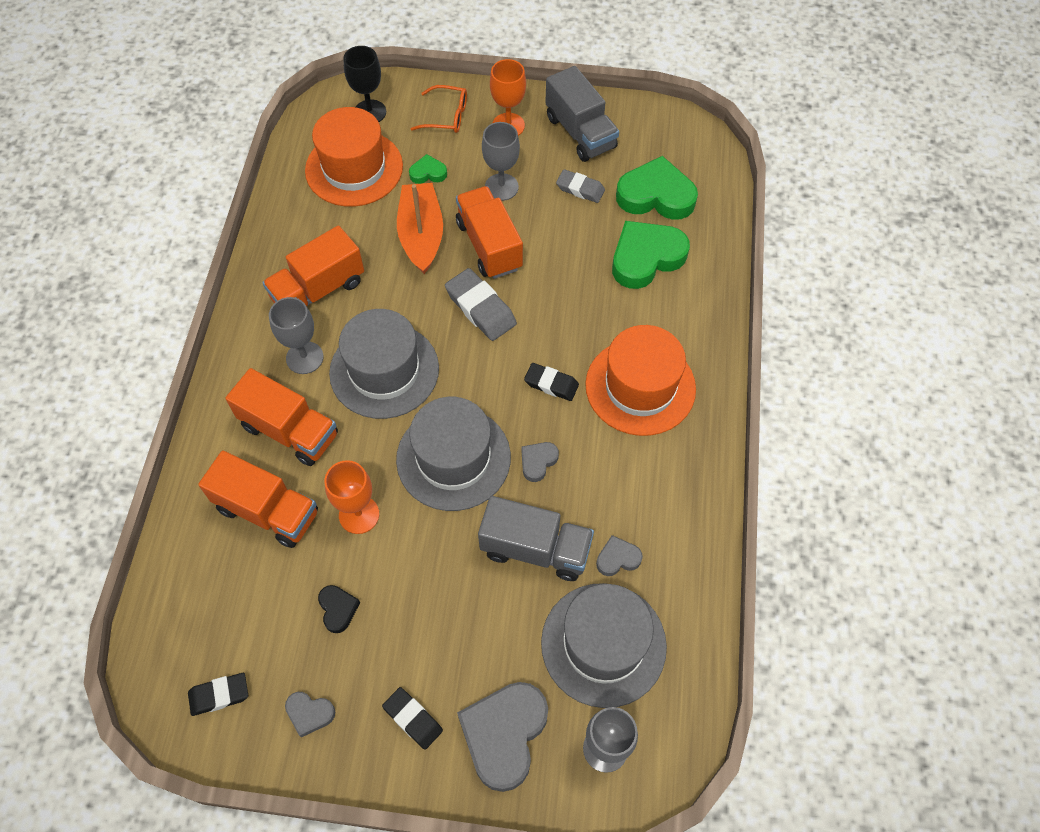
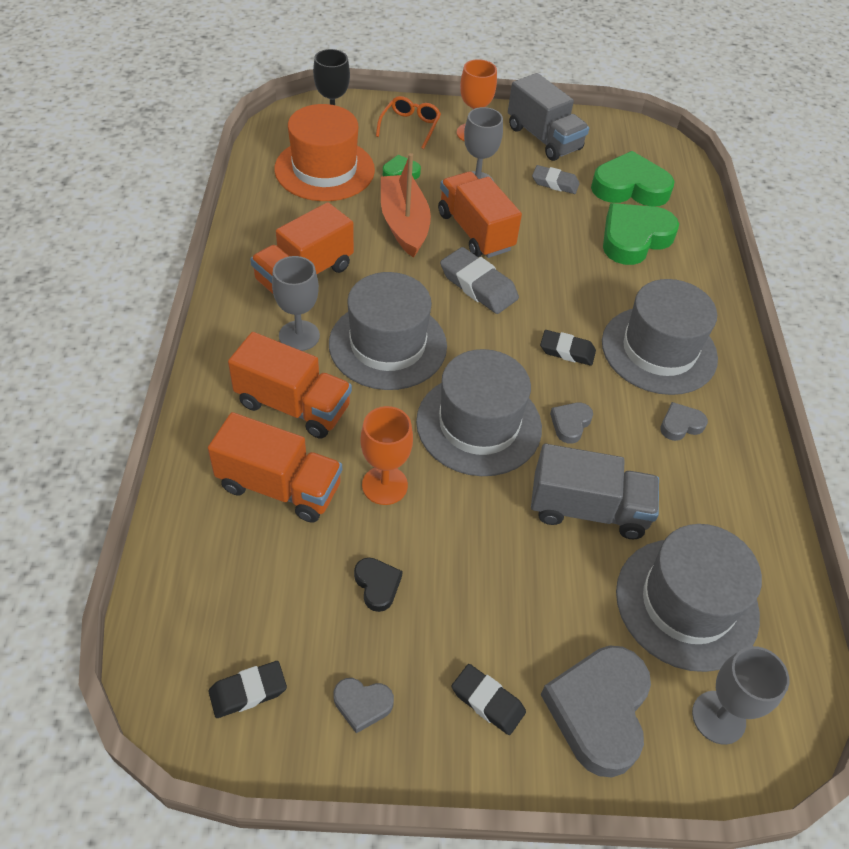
camera: 10 degrees left, 10 degrees down
orange glasses [411,85,467,133] -> orange glasses turned 75 degrees counterclockwise [376,96,441,149]
orange hat [585,325,696,436] -> grey hat [602,279,718,395]
grey heart [596,535,643,576] -> grey heart moved to [660,402,708,441]

